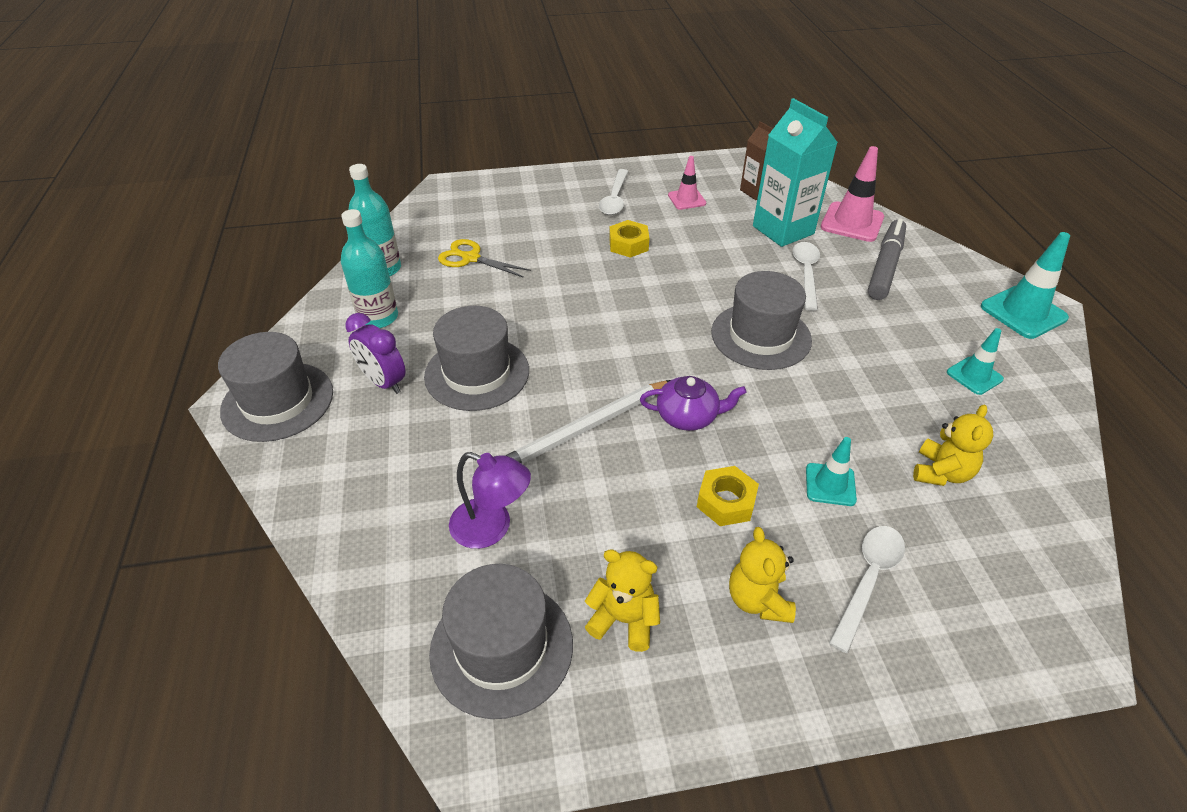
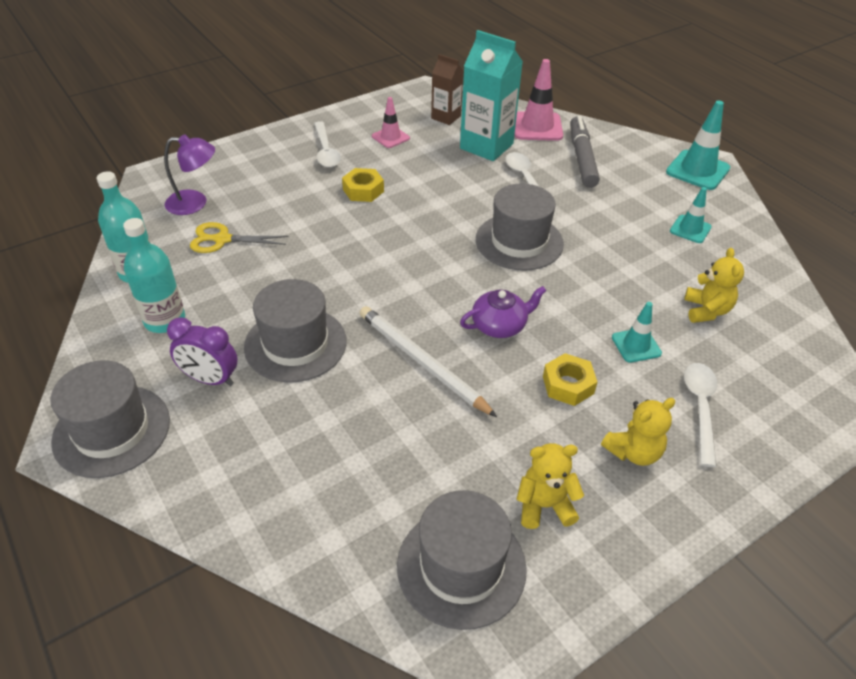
camera: 25 degrees left, 0 degrees up
purple lamp [449,452,531,549] -> purple lamp moved to [164,134,215,215]
white pencil [505,380,670,464] -> white pencil turned 105 degrees clockwise [360,306,497,417]
yellow teddy bear [729,527,796,623] -> yellow teddy bear turned 90 degrees counterclockwise [601,398,675,466]

